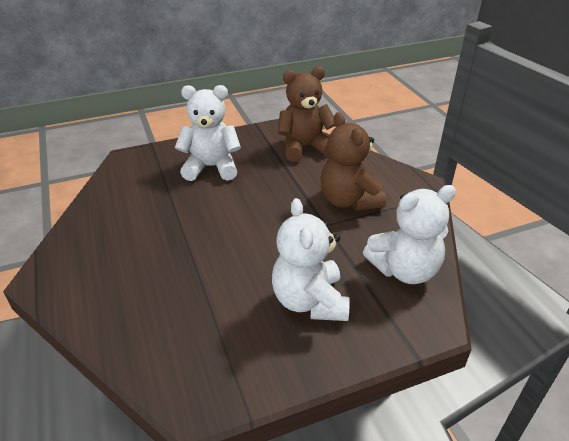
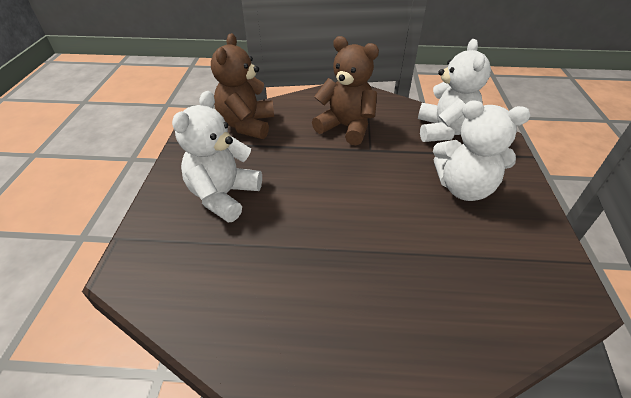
camera: 65 degrees left, 5 degrees up
brown teddy bear [320,112,386,211] -> brown teddy bear turned 150 degrees counterclockwise [312,36,379,145]

